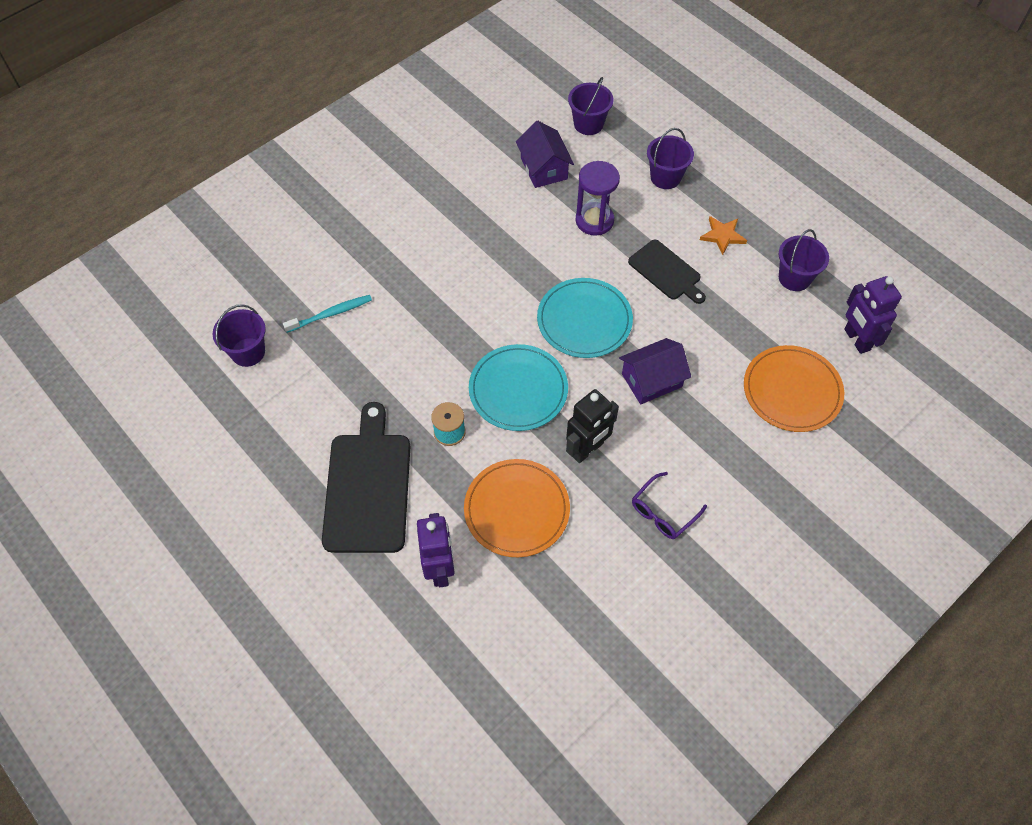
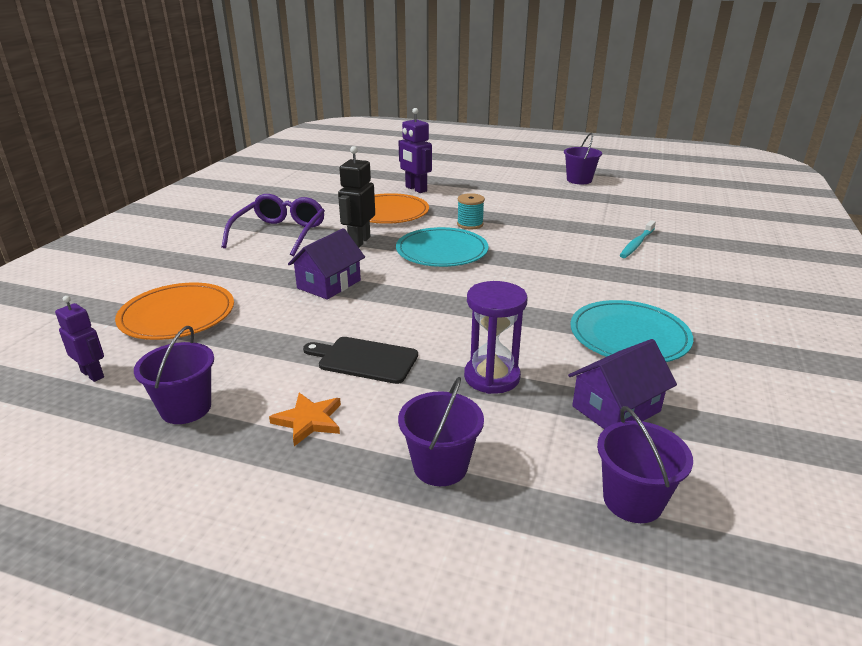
camera: 150 degrees right, 30 degrees down
purple bucket [213,304,266,367] -> purple bucket moved to [564,133,602,184]
black cutting board [322,402,411,553] -> none
purple house [516,120,574,188] -> purple house turned 75 degrees counterclockwise [568,339,677,429]
turquoise plate [537,278,633,358] -> turquoise plate moved to [571,300,693,362]
purple glasses [632,472,707,539] -> purple glasses [221,194,325,256], size x1.67
purple robot [844,276,902,354] -> purple robot [55,296,104,382], size x0.65

